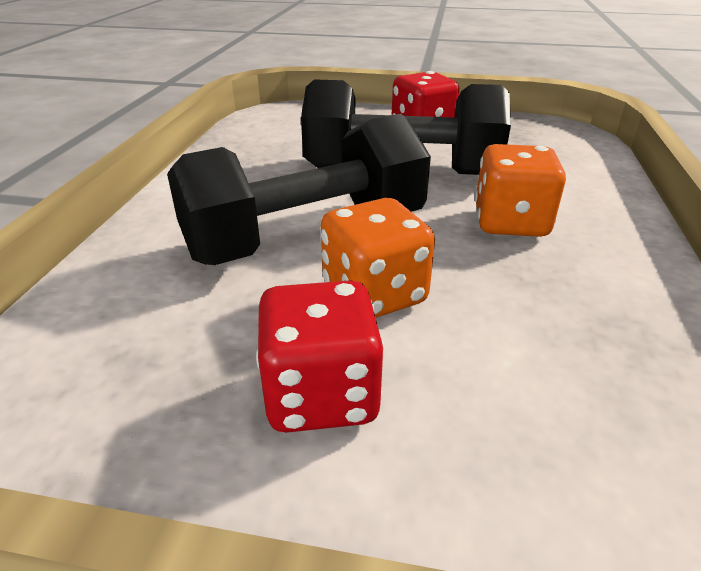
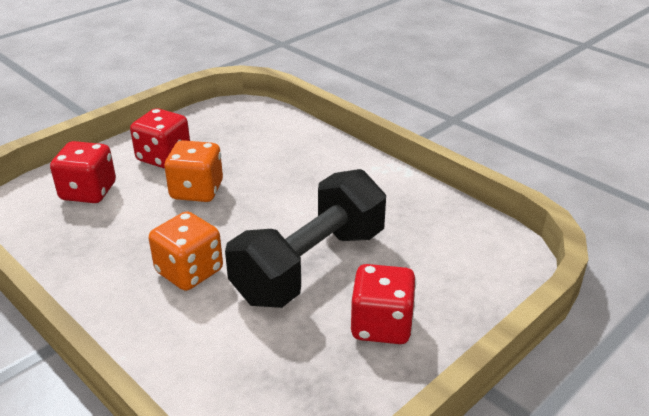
camera: 125 degrees right, 0 degrees up
black dumbbell [167,114,431,265] -> none
none -> red dice [50,141,116,203]

